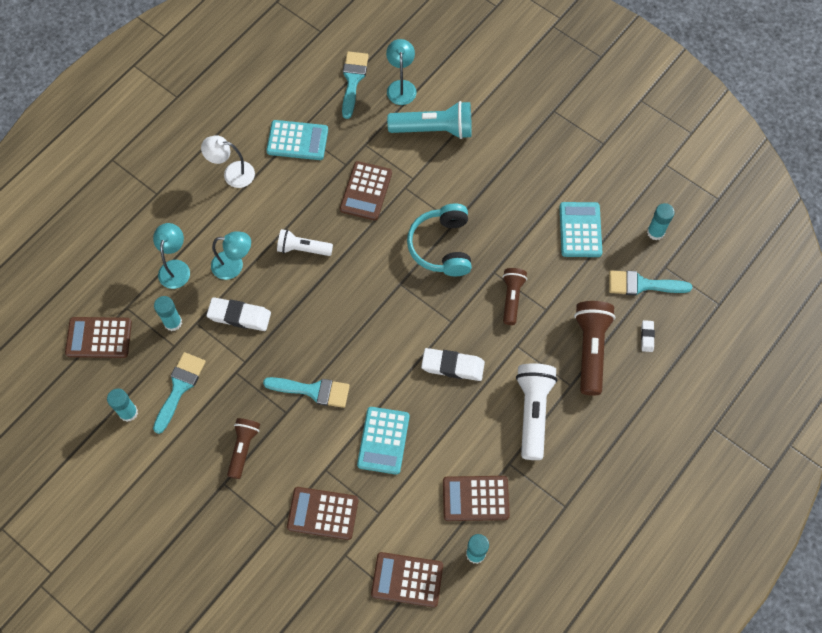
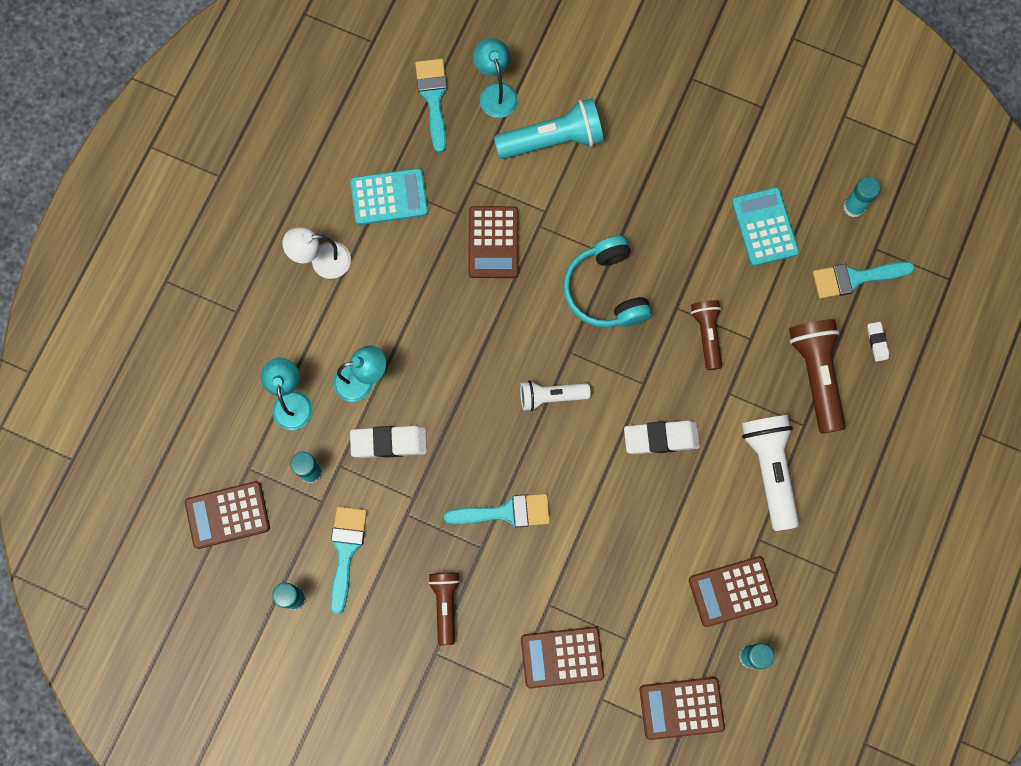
camera: 15 degrees left, 10 degrees up
white flashlight [277,229,333,256] -> white flashlight moved to [520,380,591,411]
turquoise calculator [357,407,410,475] -> none

